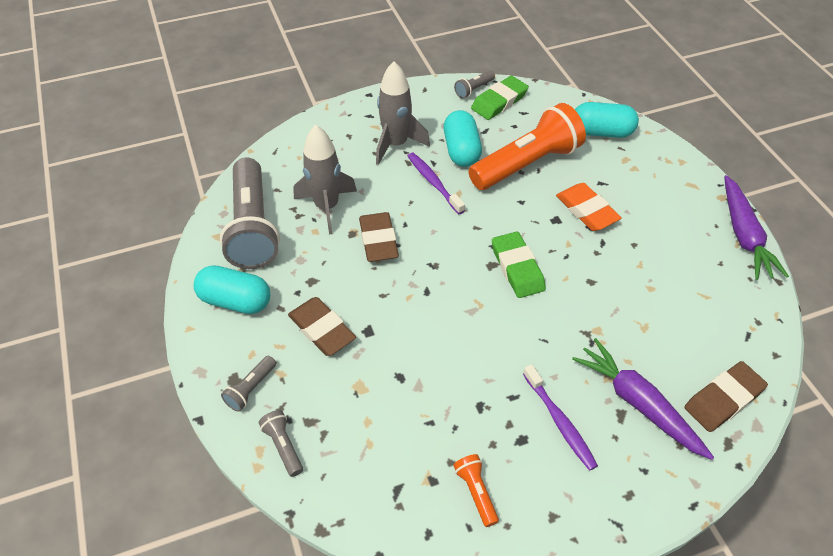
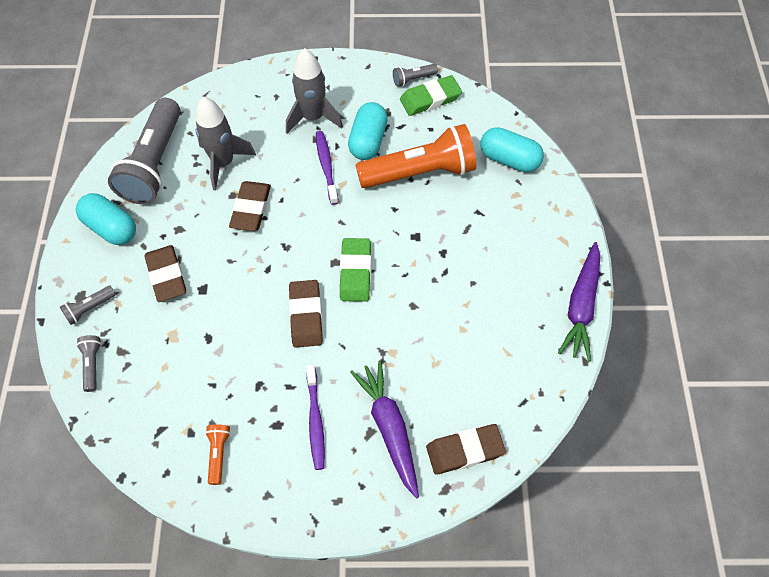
camera: 20 degrees right, 10 degrees up
orange eraser [556,183,622,231] -> none
none -> brown eraser [289,280,323,348]

